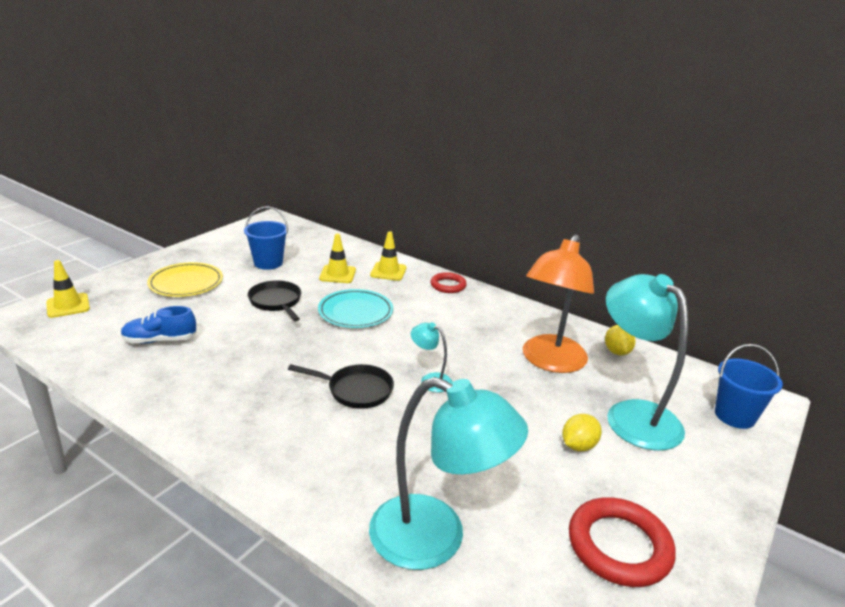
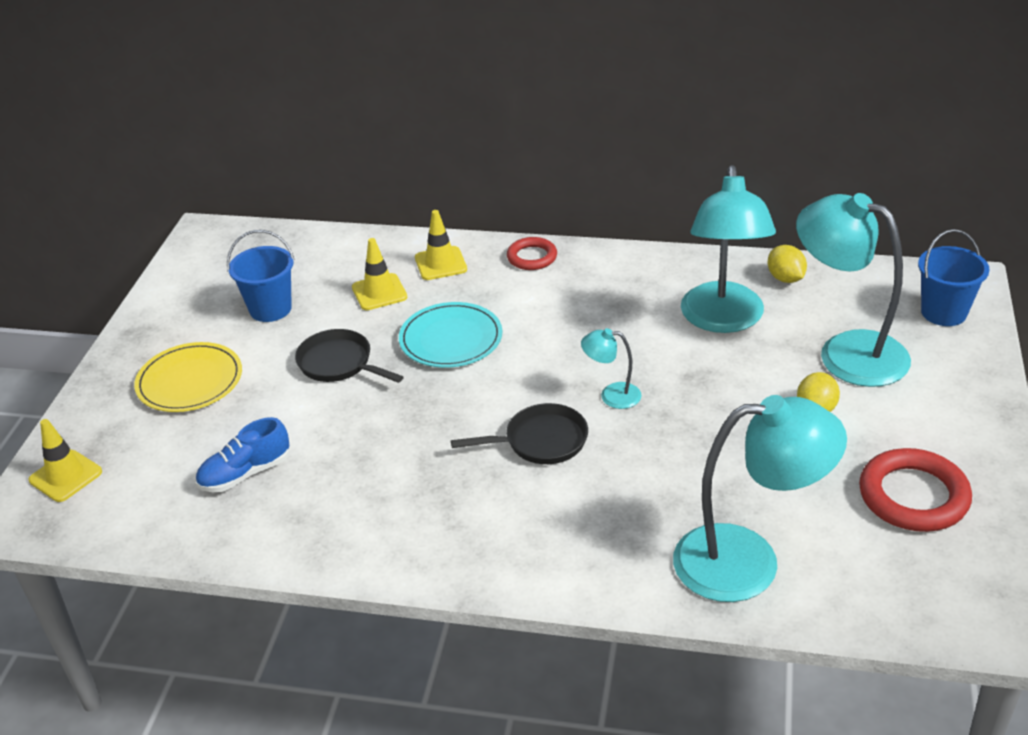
camera: 20 degrees left, 10 degrees up
orange lamp [523,234,594,373] -> turquoise lamp [681,165,776,333]

